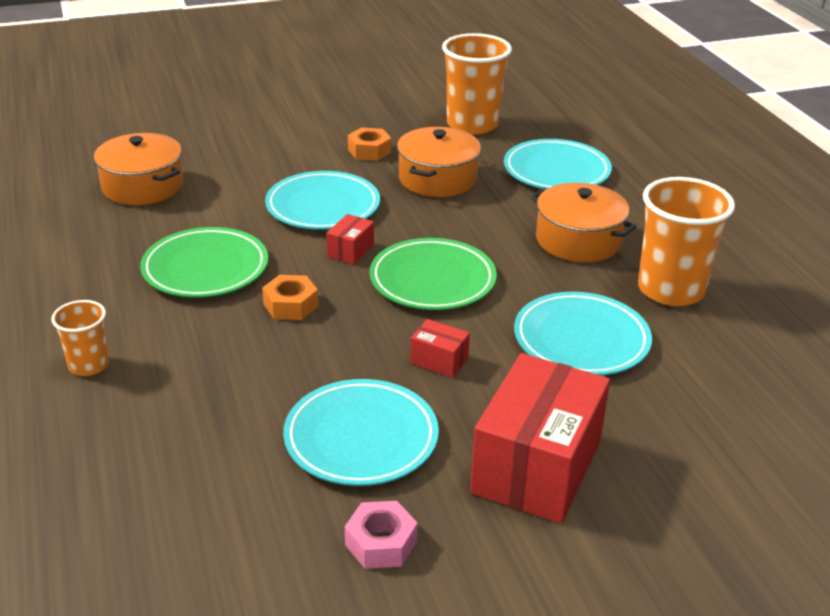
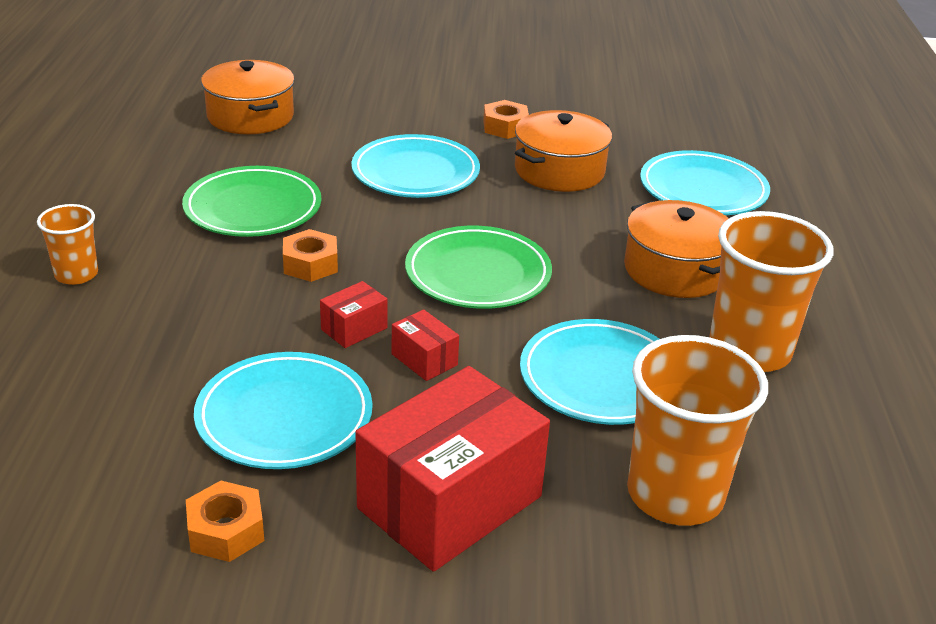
camera: 20 degrees right, 0 degrees up
red box [326,214,374,265] -> red box moved to [320,281,388,348]
pink nut [345,501,417,569] -> orange nut [186,481,264,562]
orange cup [442,33,512,135] -> orange cup moved to [627,335,768,526]

